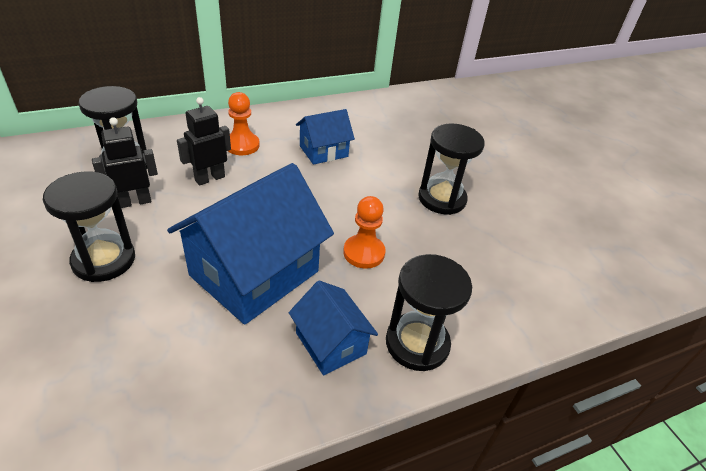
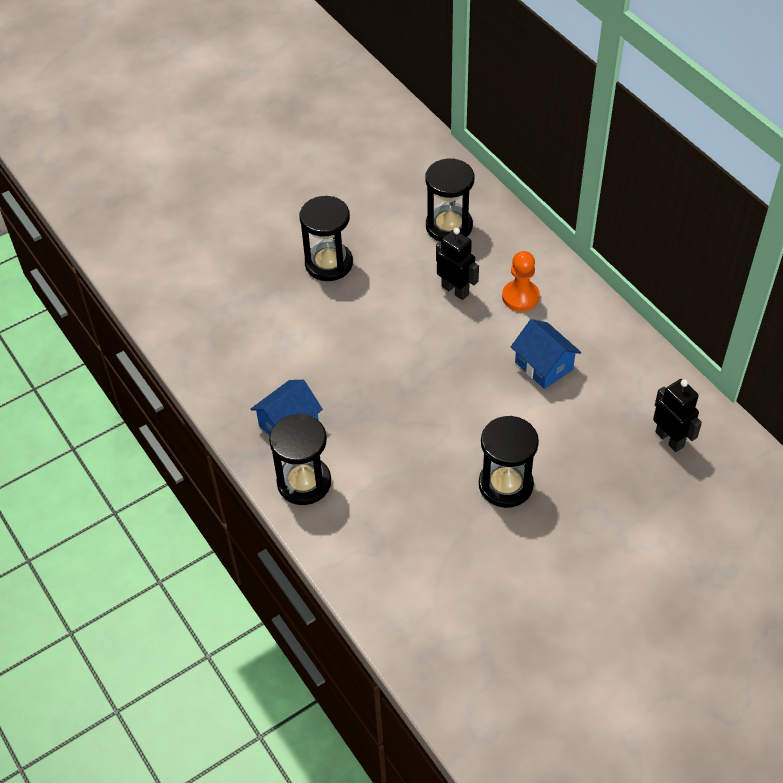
camera: 85 degrees right, 10 degrees up
black robot [92,117,158,208] -> black robot moved to [653,379,702,452]
blue house [167,163,334,325] -> none
orange pawn [343,196,386,269] -> none

